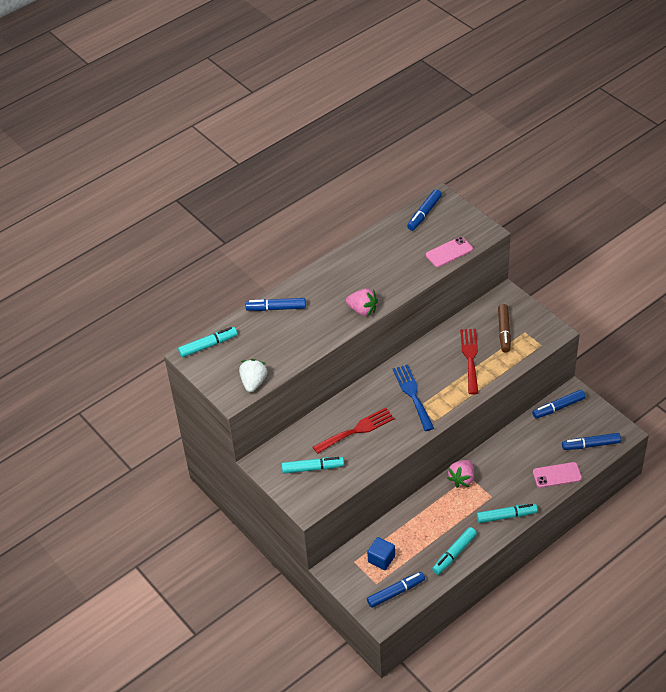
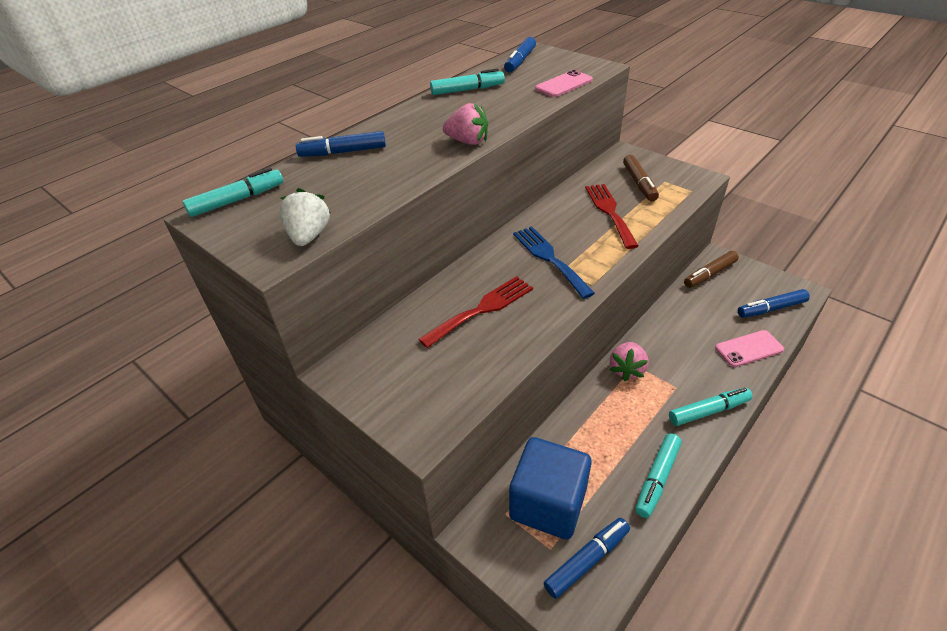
camera: 10 degrees left, 5 degrees down
turquoise marker [282,457,344,474] -> turquoise marker moved to [430,69,505,95]
blue cube [367,537,395,570] -> blue cube [509,437,592,540], size x1.88
blue marker [532,390,585,419] -> brown marker [684,251,739,288]

